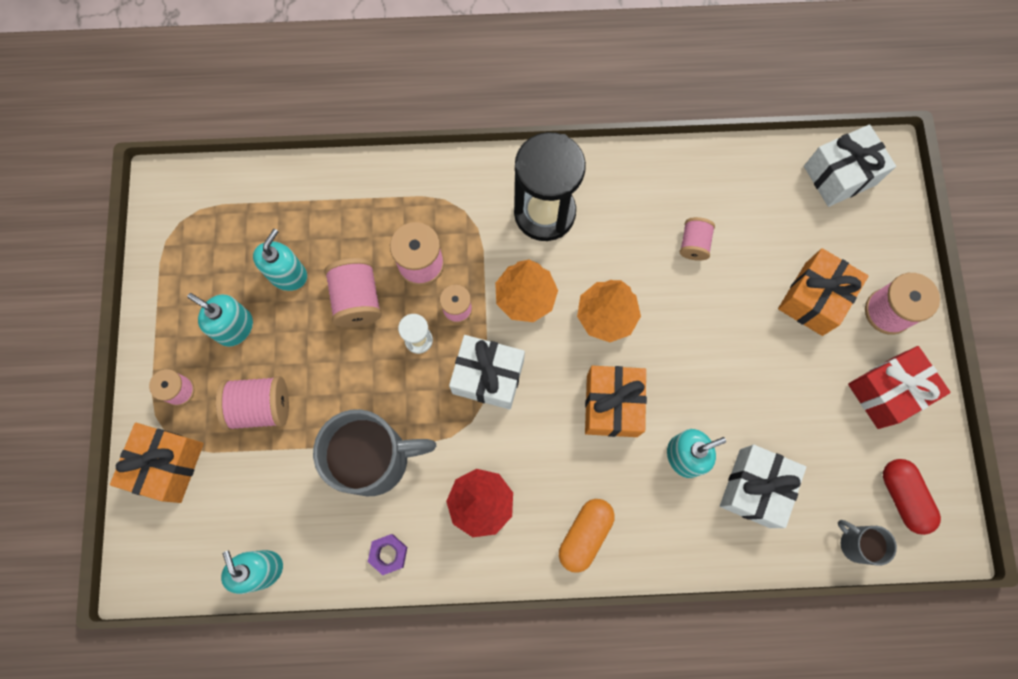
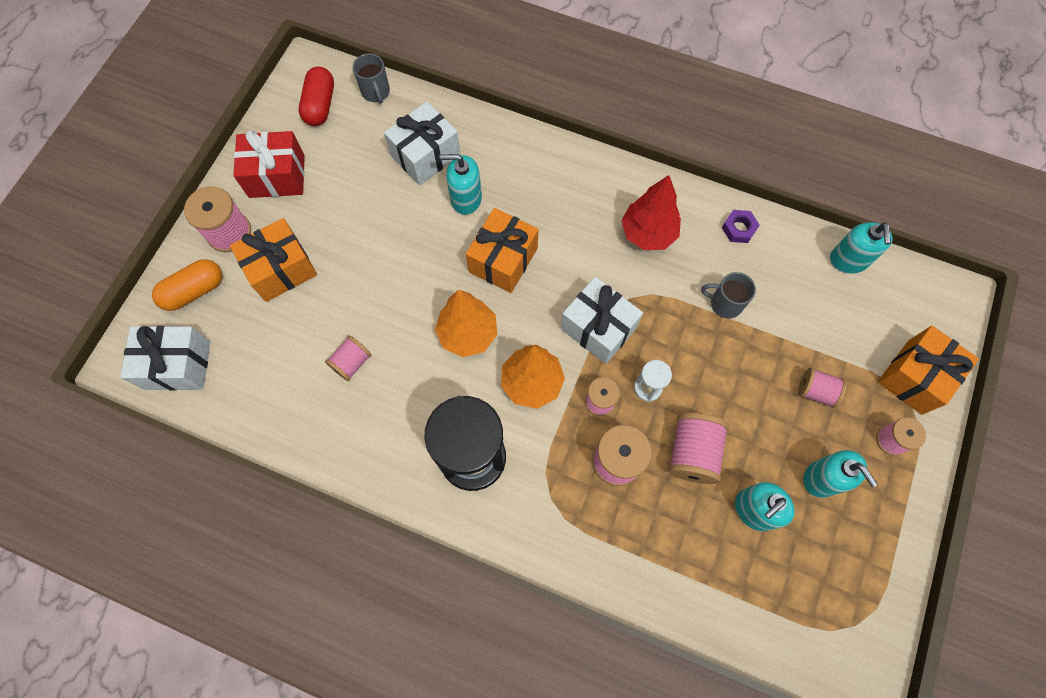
camera: 155 degrees left, 5 degrees down
pink spool [216,376,289,431] -> pink spool [798,368,847,408], size x0.63
grey mug [313,409,436,496] -> grey mug [701,272,756,319], size x0.48
orange capsule [559,499,615,573] -> orange capsule moved to [152,259,222,311]

